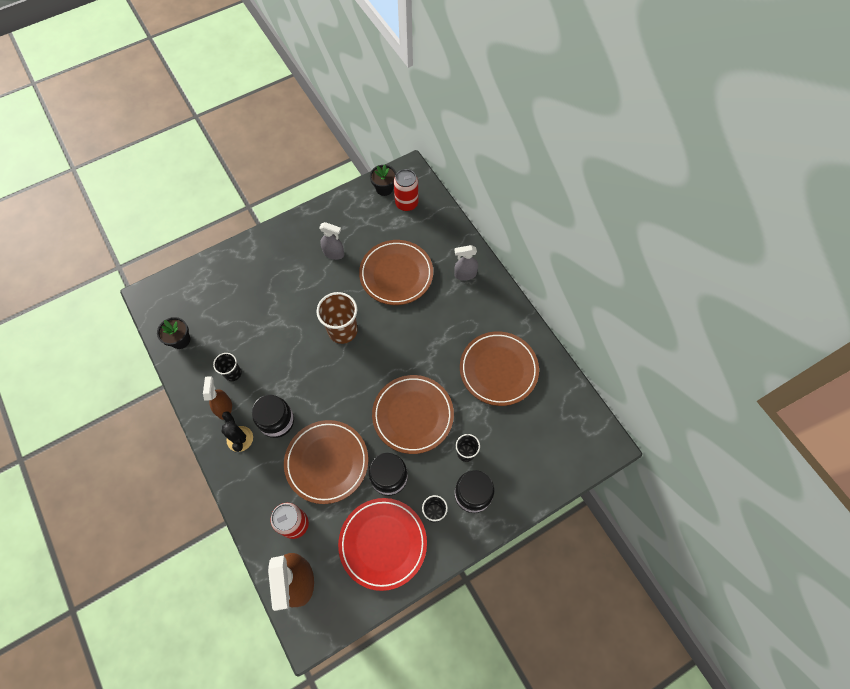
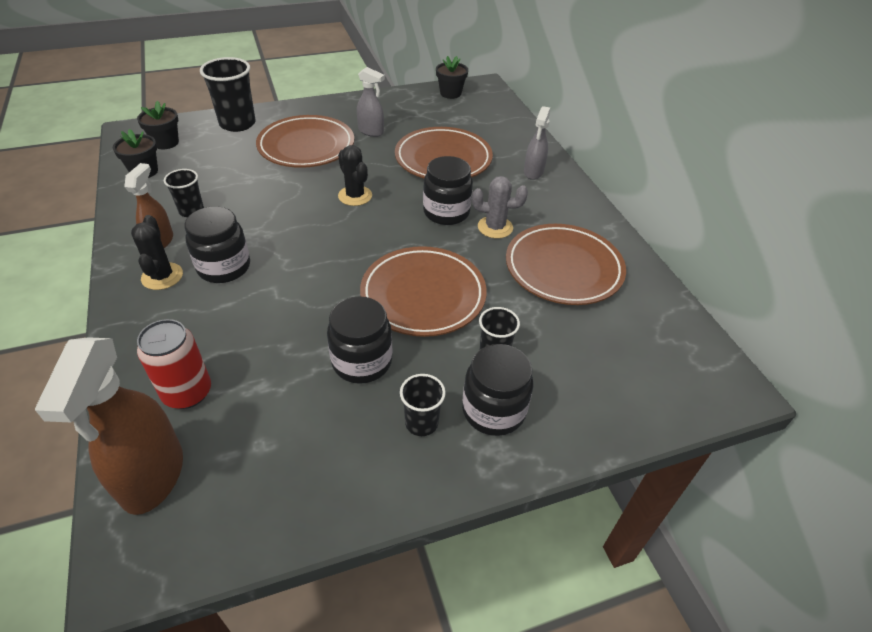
camera: 10 degrees right, 20 degrees down
brown plate [284,420,368,504] -> brown plate moved to [256,115,354,168]
brown cup [316,292,358,344] -> black cactus [338,145,372,206]
red plate [338,498,427,591] -> none
red can [394,169,418,211] -> none
grey spray bottle [454,245,478,281] -> grey spray bottle turned 75 degrees counterclockwise [524,106,550,180]
none -> black flower pot [137,101,179,149]
none -> black cup [200,57,256,132]
none -> black jar [423,156,473,225]
none -> grey cactus [472,176,528,239]

